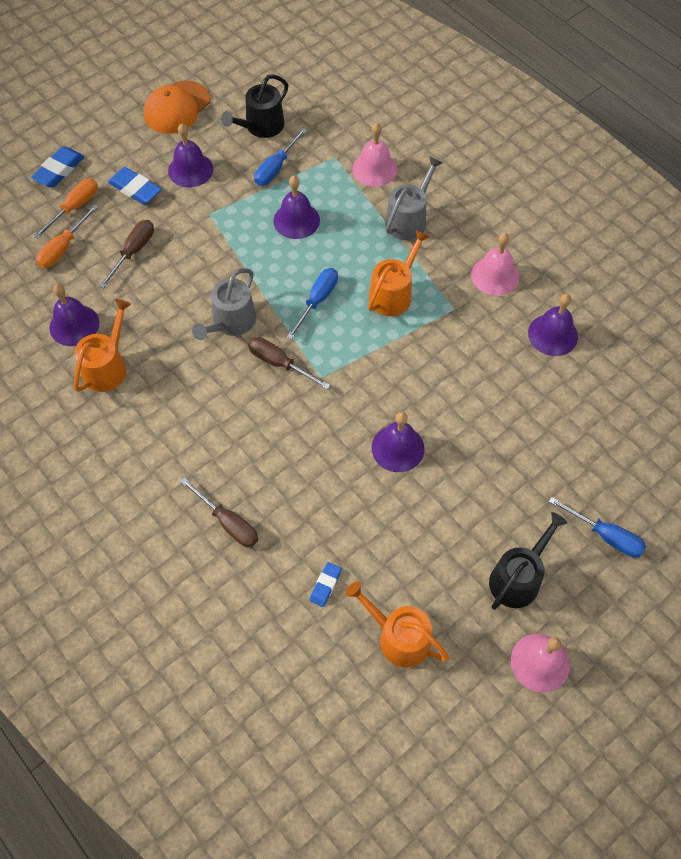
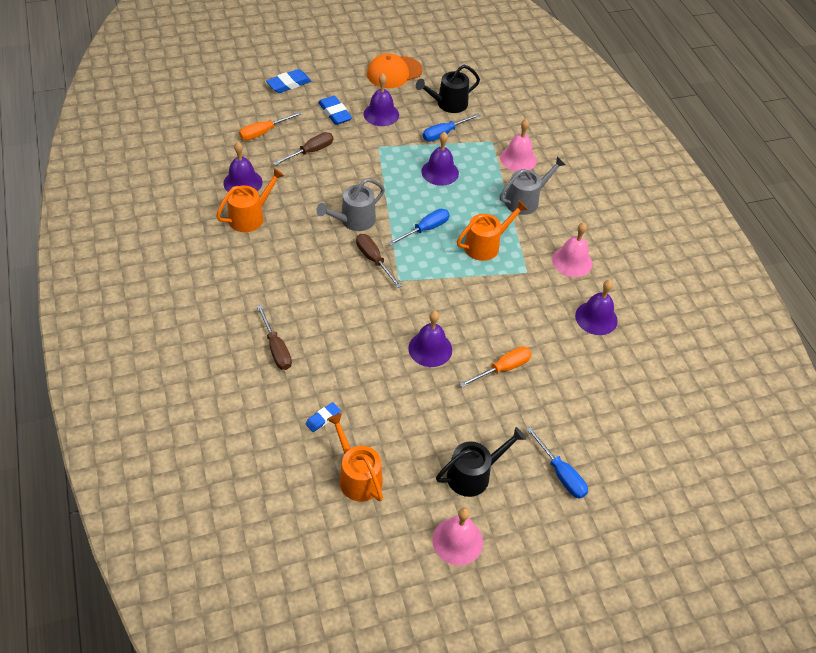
camera: 20 degrees right, 10 degrees down
orange screwdriver [33,178,98,239] -> orange screwdriver moved to [459,346,532,387]

